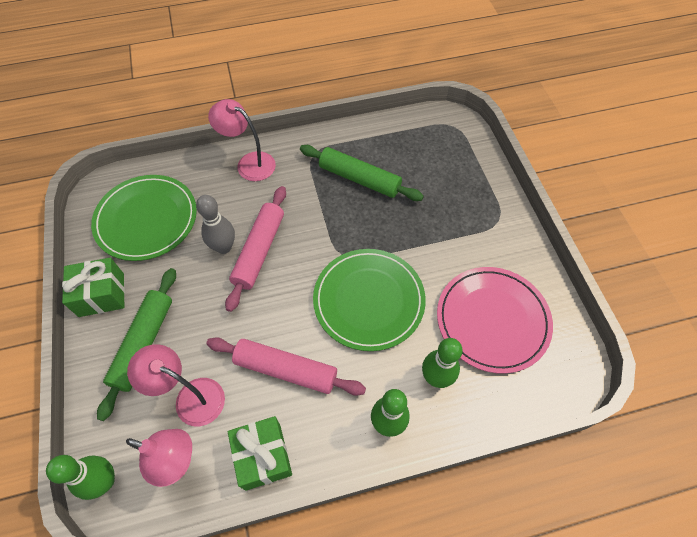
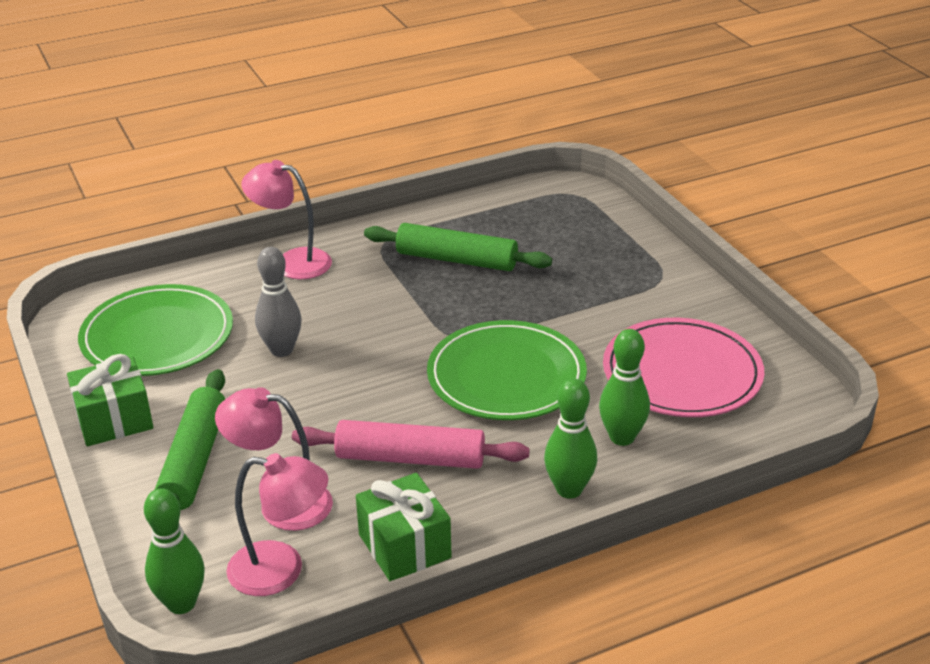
camera: 10 degrees left, 25 degrees down
pink rolling pin [225,186,286,312] -> none

